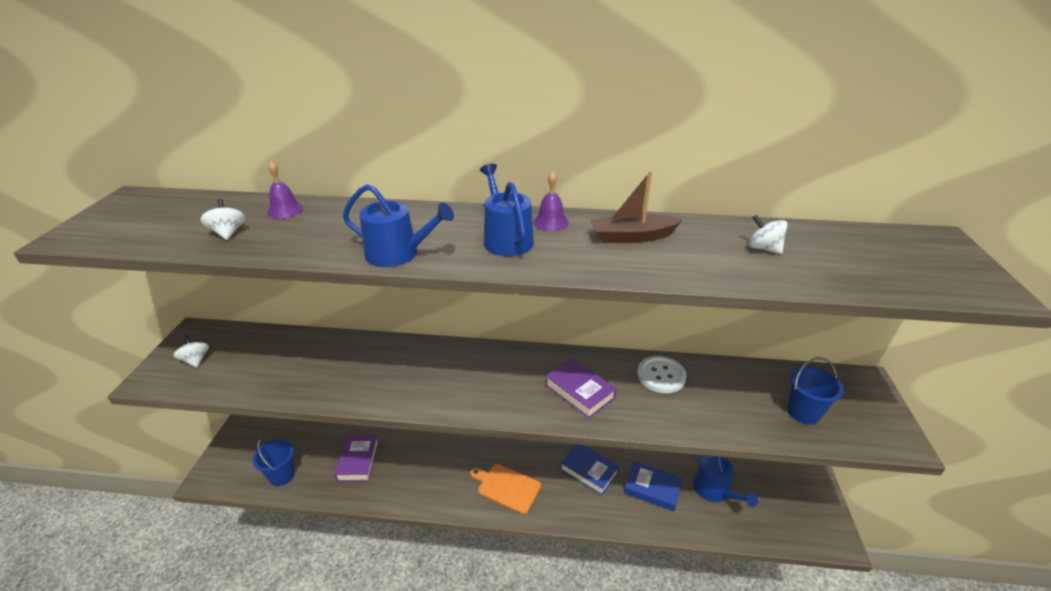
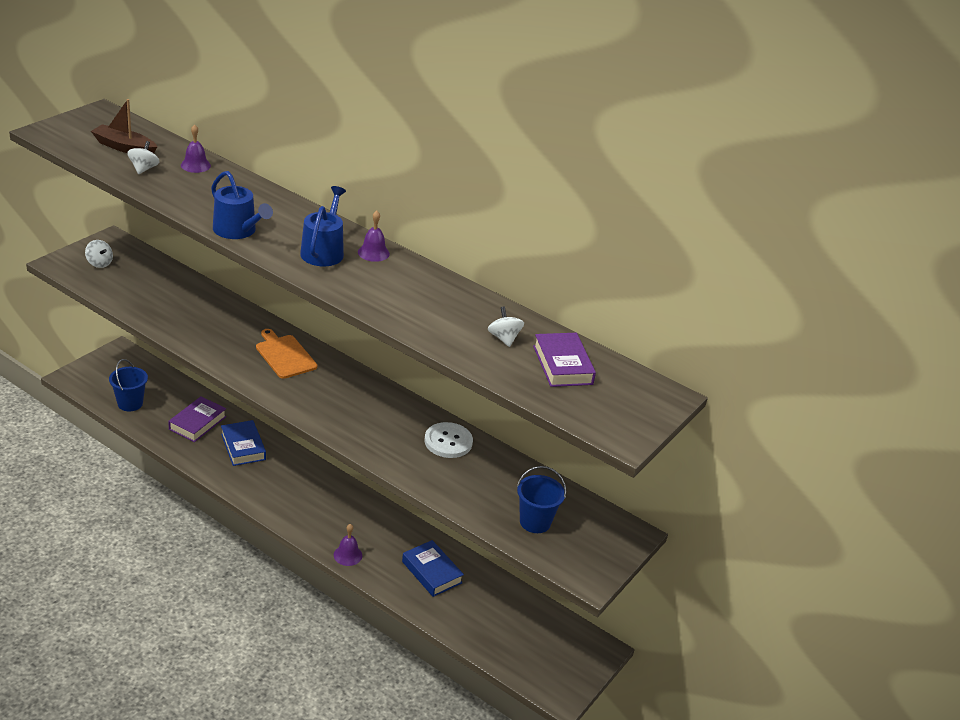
camera: 25 degrees right, 0 degrees up
white spinning top [173,335,209,368] -> white spinning top turned 135 degrees clockwise [85,240,113,268]
orange cutting board [470,464,541,514] -> orange cutting board moved to [256,329,317,379]
purple book [545,358,617,419] -> purple book moved to [533,333,596,387]
blue book [560,444,619,496] -> blue book moved to [221,420,266,466]
brown boat [590,171,682,243] -> brown boat moved to [91,99,157,153]
blue watering can [693,454,758,507] -> none
none -> purple bell [334,524,362,566]

